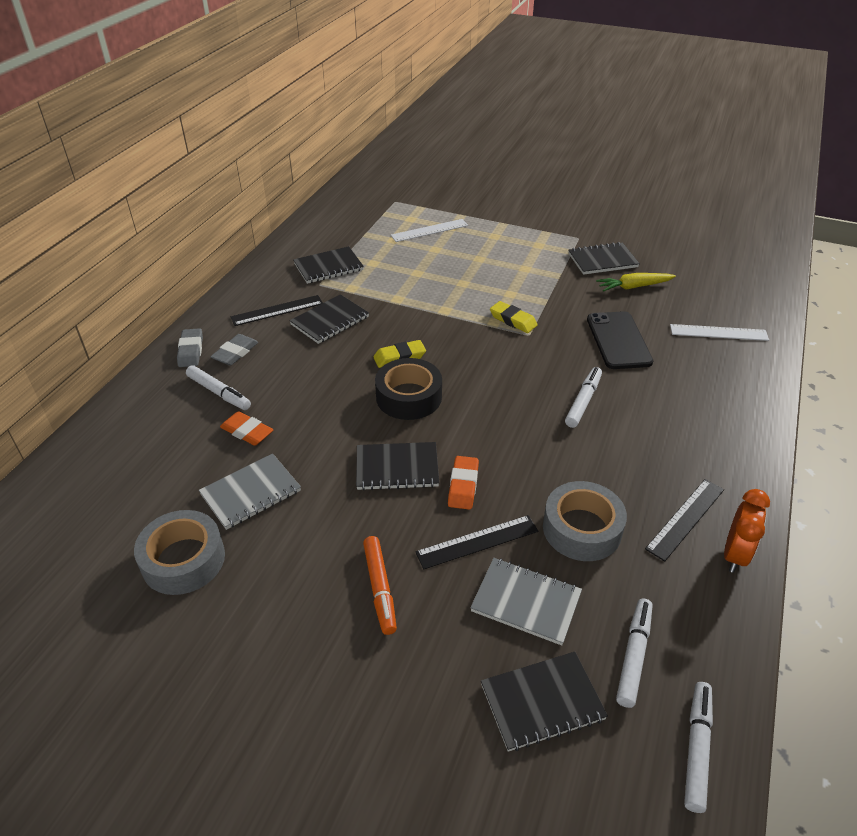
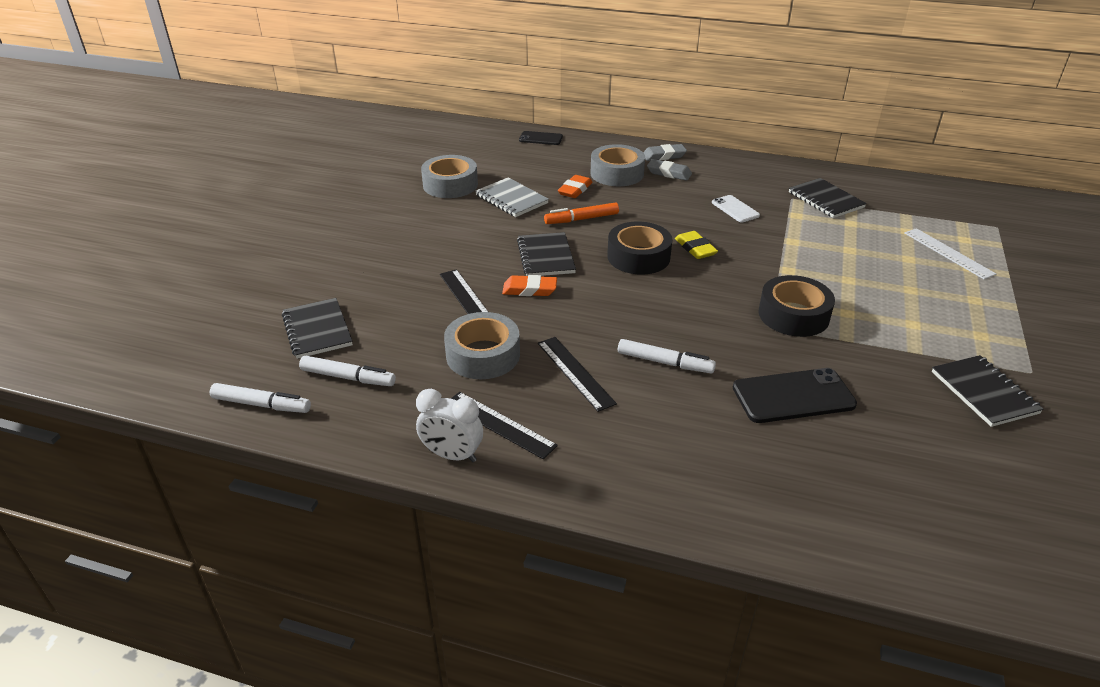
camera: 85 degrees right, 5 degrees down
white marker [186,365,251,410] -> grey tape [590,144,645,186]
black ruler [231,295,323,326] -> black ruler moved to [538,337,617,412]
black notebook [289,294,369,344] -> white phone [712,195,760,222]
orange marker [363,536,397,635] -> orange marker moved to [544,202,619,224]
grey notebook [470,558,582,646] -> none
yellow eraser [490,301,538,333] -> black tape [759,275,835,337]
yellow carrot [596,273,676,292] -> none
white ruler [670,324,769,341] -> none
orange clock [724,489,770,573] -> white clock [416,389,483,462]
none -> black phone [519,131,563,145]

